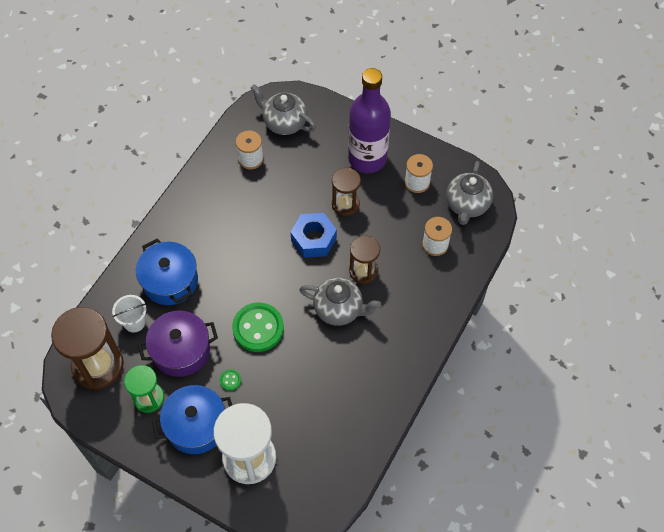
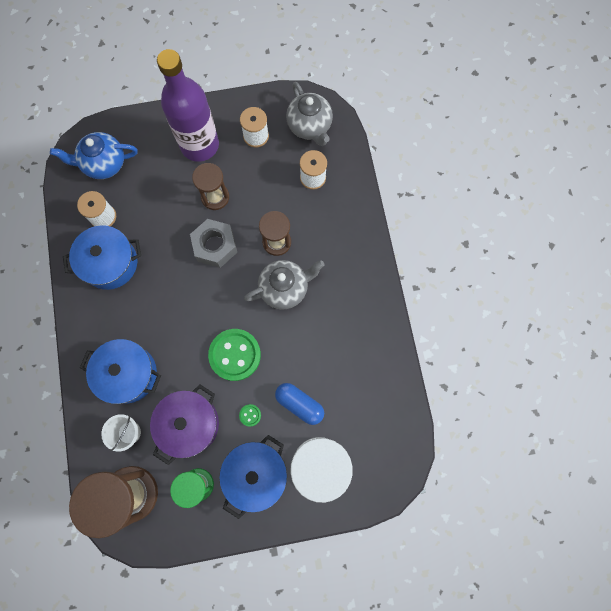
camera: 40 degrees left, 15 degrees up
grey teapot [251,84,316,135] -> blue teapot [50,132,137,179]
blue nut [291,213,337,258] -> grey nut [190,219,237,268]
none -> blue pot [63,225,141,290]
none -> blue capsule [275,383,324,425]

